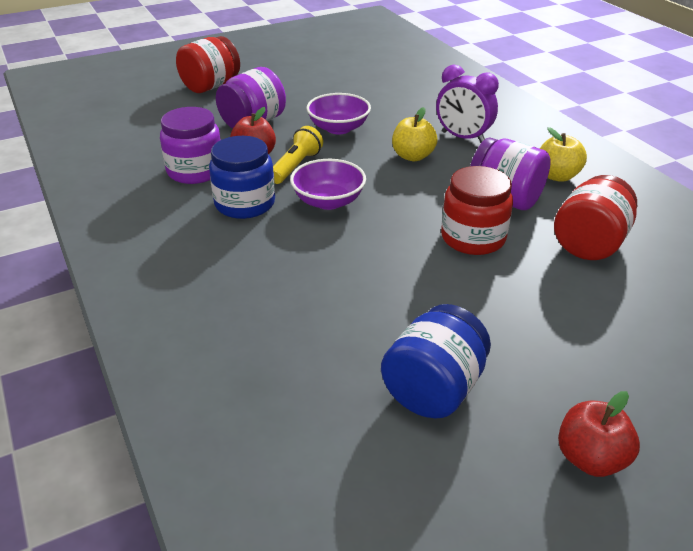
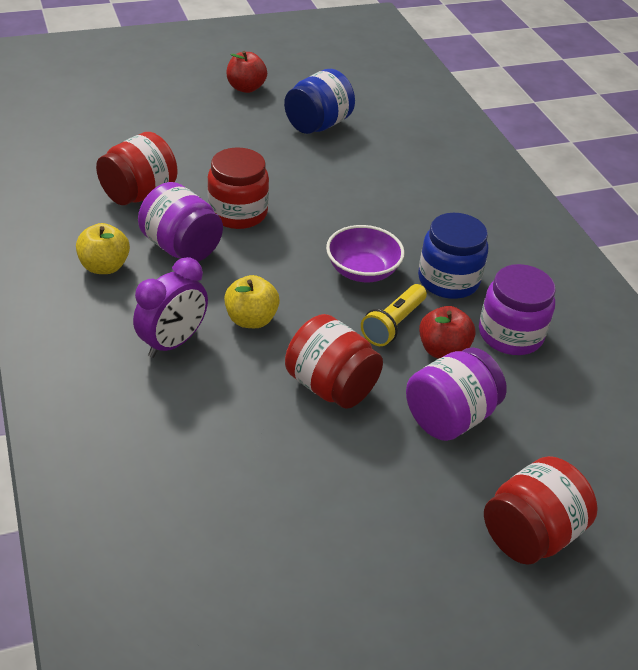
camera: 175 degrees left, 5 degrees up
purple bowl [306,93,371,135] -> red jar [285,314,383,409]
purple clock [436,65,499,143] -> purple clock turned 90 degrees clockwise [133,257,208,358]

